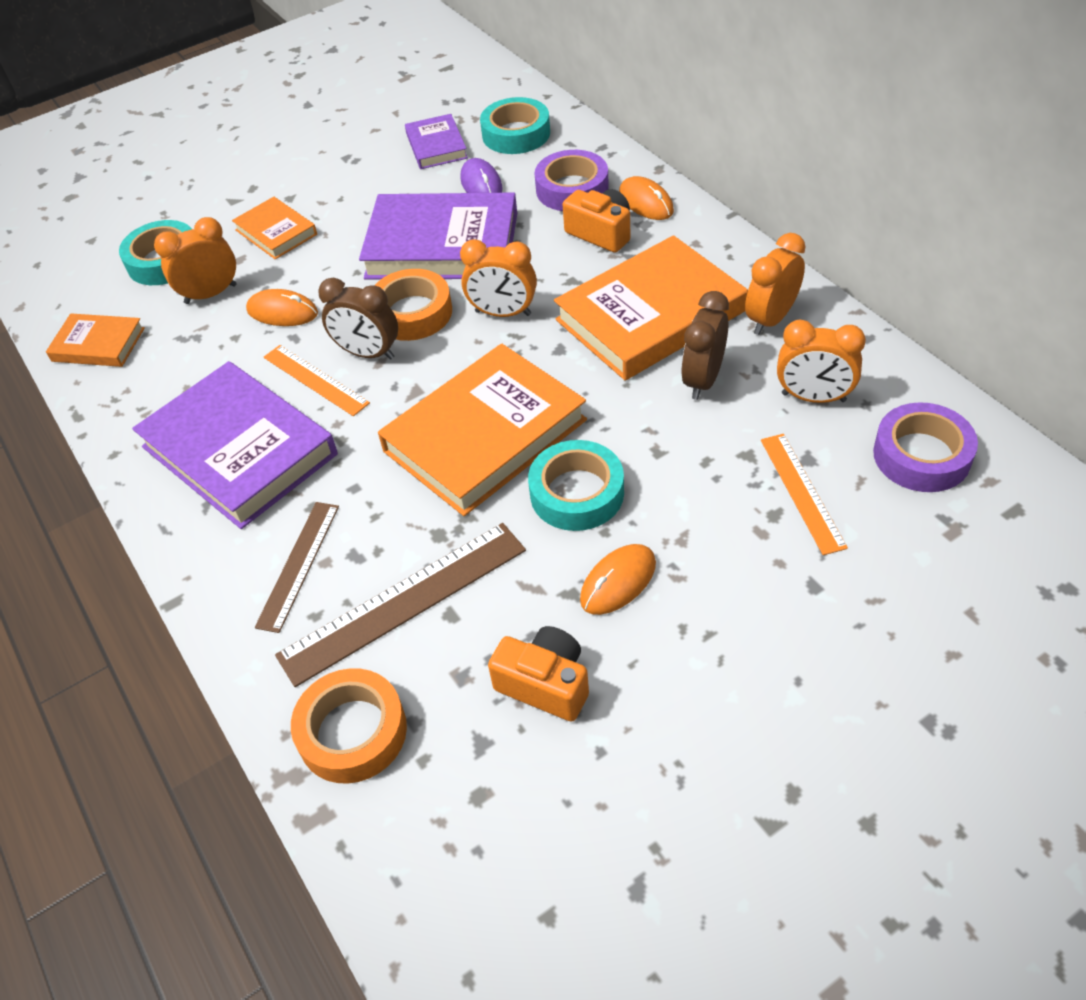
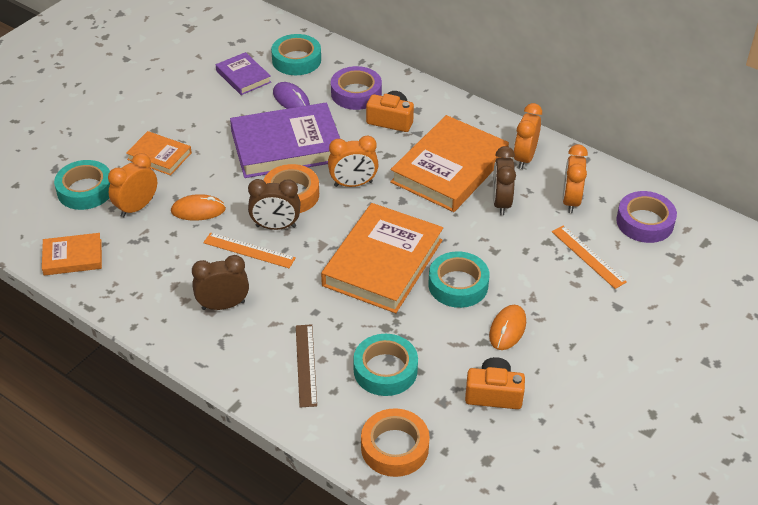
camera: 25 degrees left, 5 degrees down
purple book [132,361,338,529] -> brown clock [192,255,249,310]
brown ruler [275,523,526,687] -> turquoise tape [353,334,418,396]
orange mouse [619,176,674,220] -> none
orange clock [777,319,866,403] -> orange clock turned 105 degrees clockwise [563,144,588,213]

